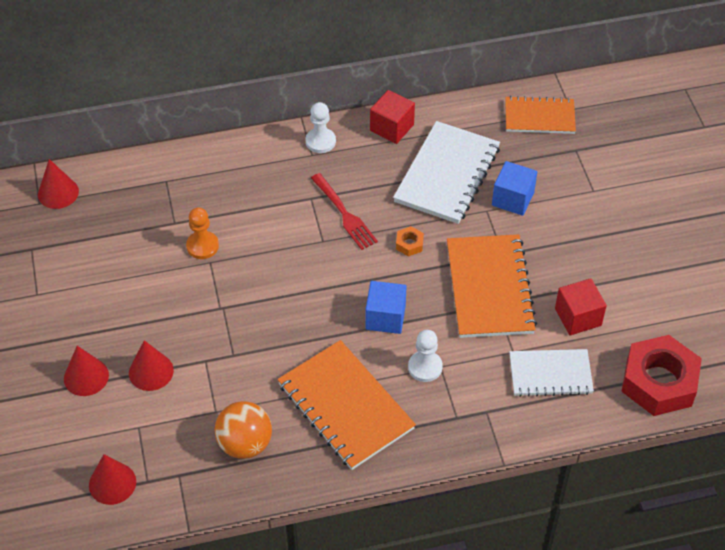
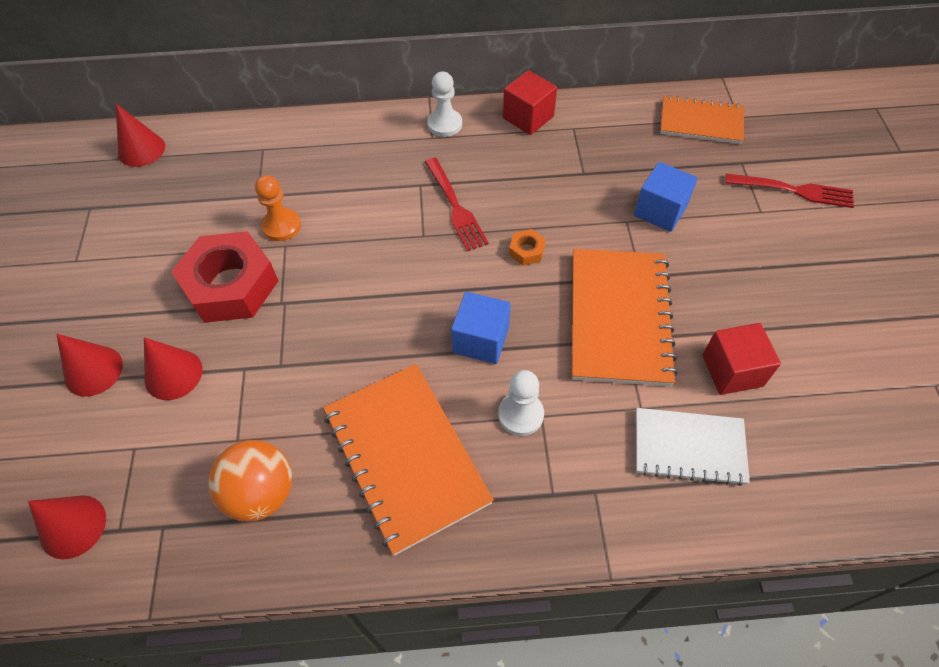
camera: 10 degrees right, 5 degrees up
white notebook [393,121,500,224] -> none
red nut [621,335,702,416] -> red nut moved to [171,231,278,323]
none -> red fork [725,174,854,208]

